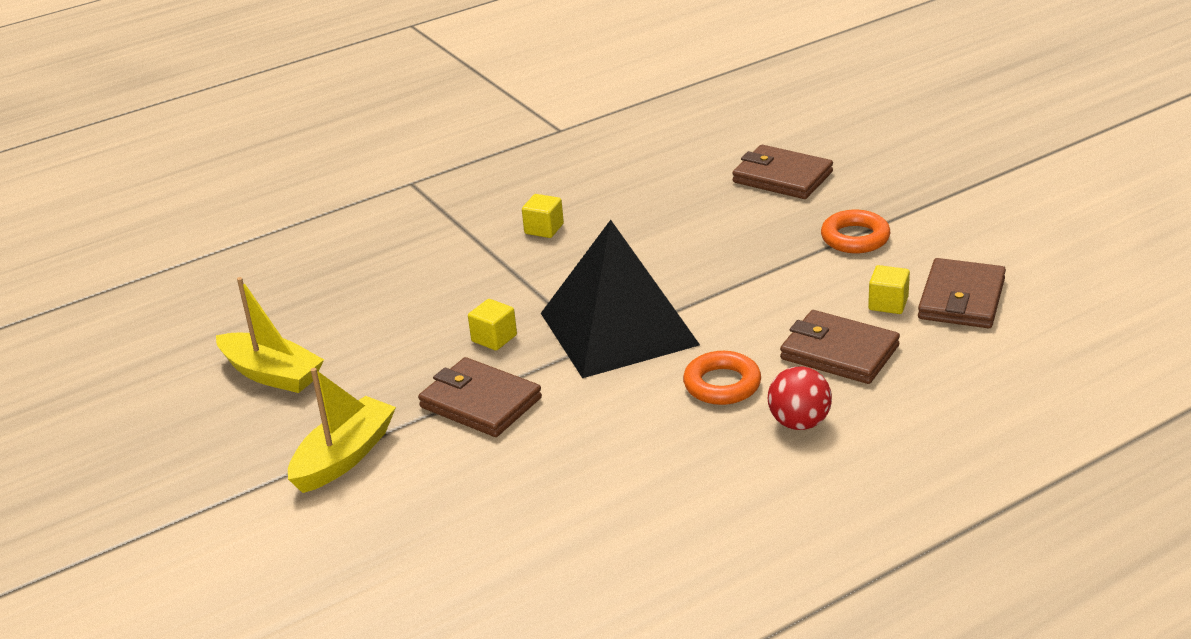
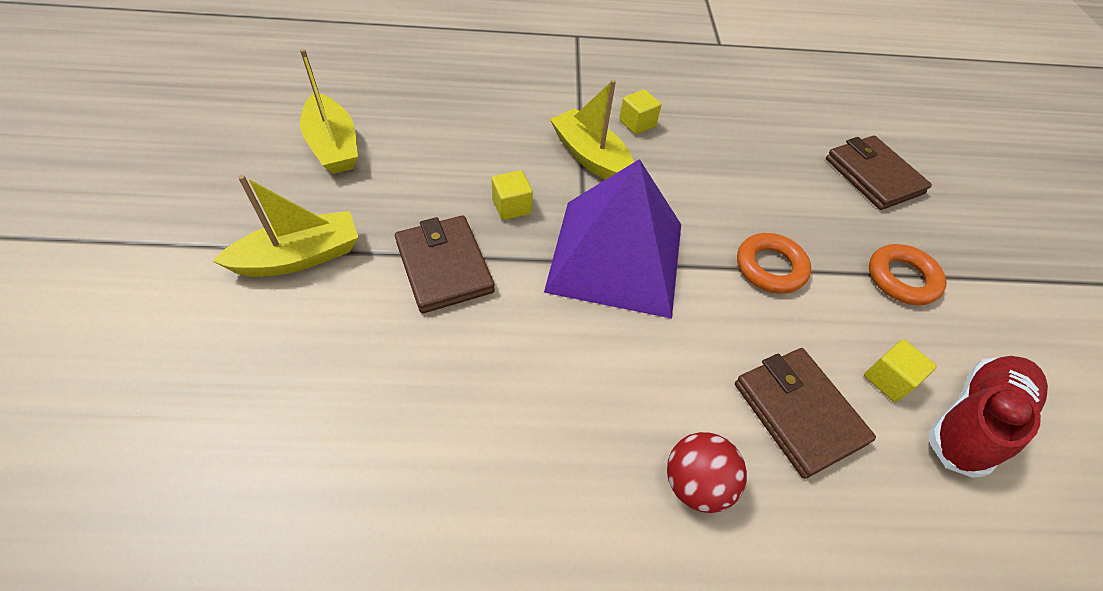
camera: 25 degrees right, 20 degrees up
black pyramid [541,220,700,378] -> purple pyramid [544,159,681,319]
orange ring [683,351,761,405] -> orange ring moved to [737,233,811,294]
brown wallet [918,258,1006,328] -> red shoe [929,356,1048,478]
none -> yellow boat [550,79,634,180]

